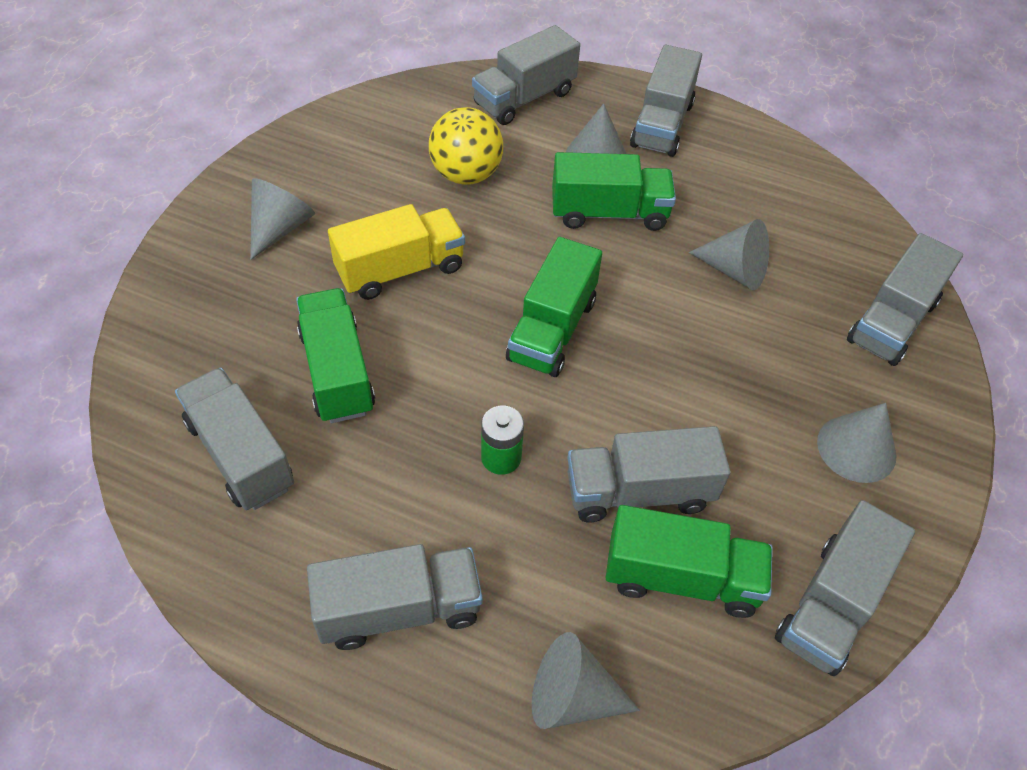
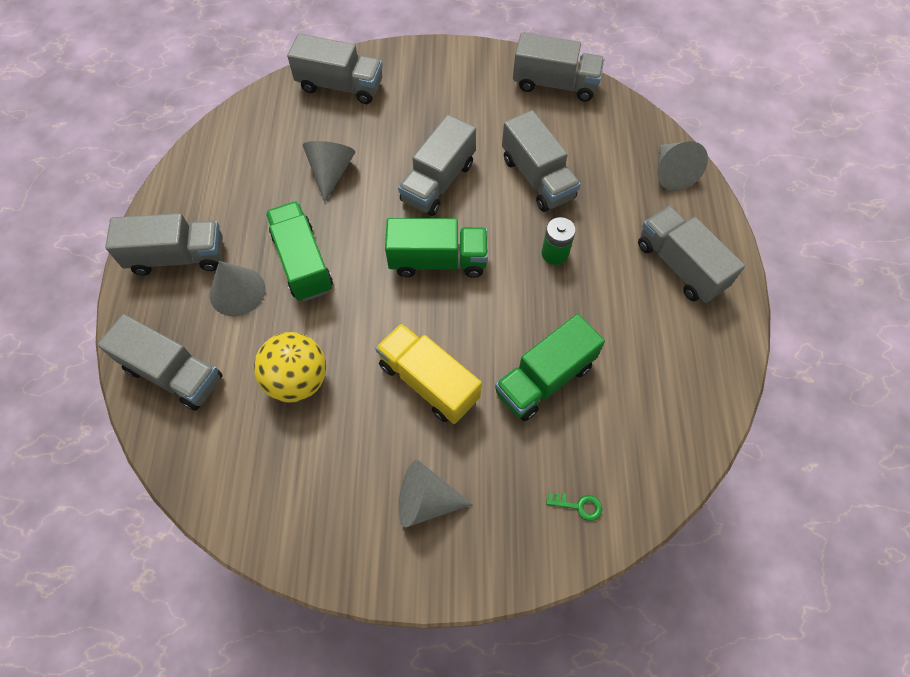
camera: 110 degrees left, 10 degrees up
grey truck [175,367,294,510] -> grey truck moved to [398,115,476,216]
green truck [606,505,772,618] -> none
grey cone [817,403,896,483] -> none
none -> green key [546,493,602,521]

